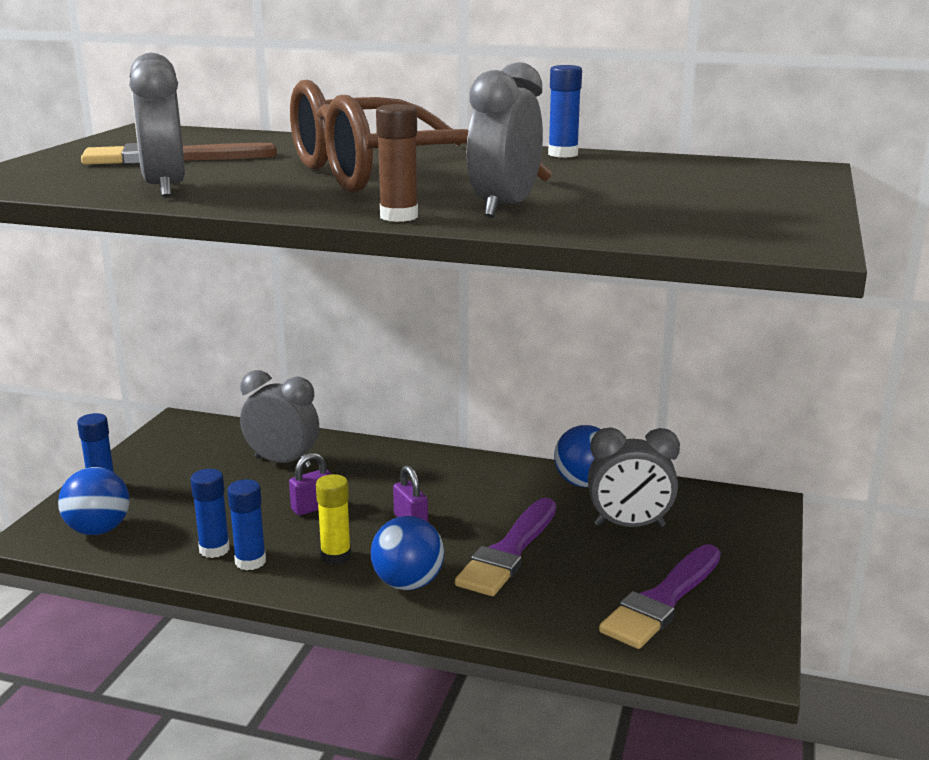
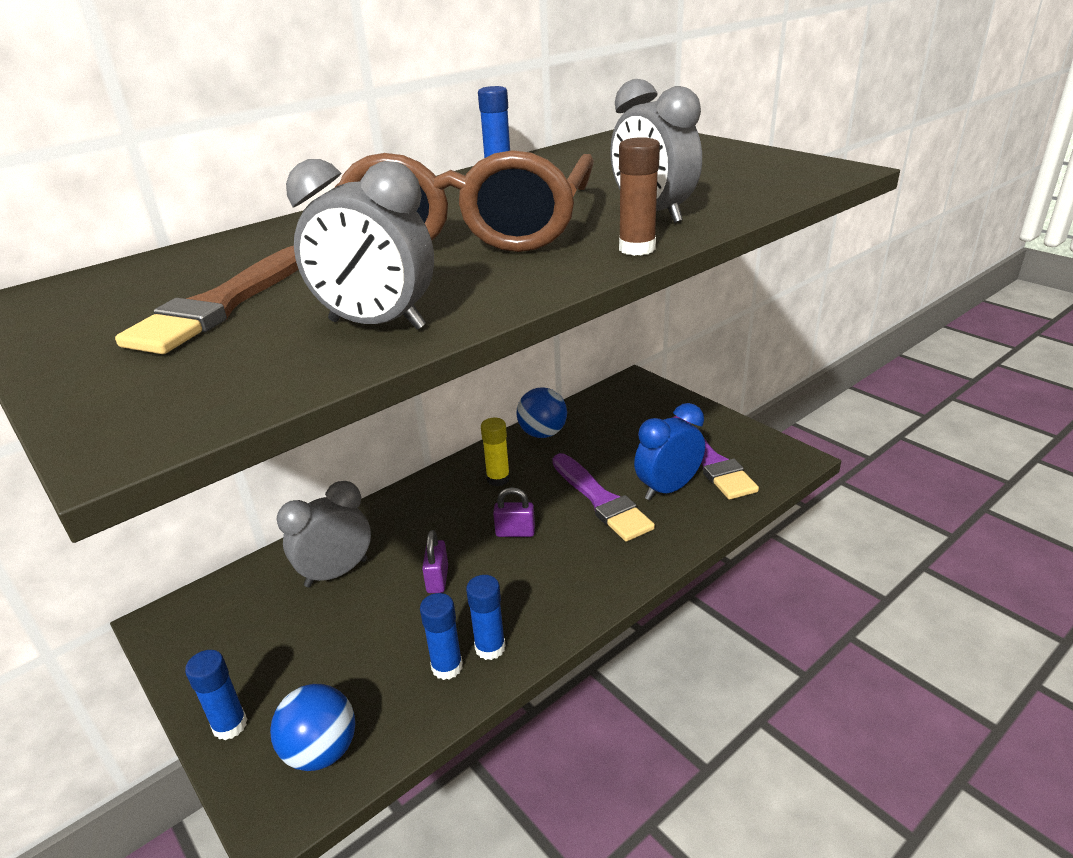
camera: 55 degrees left, 10 degrees up
yellow glue stick [316,474,351,565] -> yellow glue stick moved to [481,418,510,486]
blue ball [371,516,444,590] -> none
grey clock [588,427,680,527] -> none
none -> blue clock [634,403,705,500]

